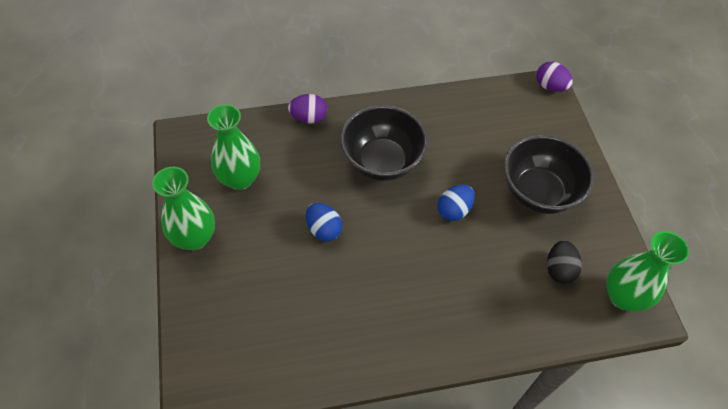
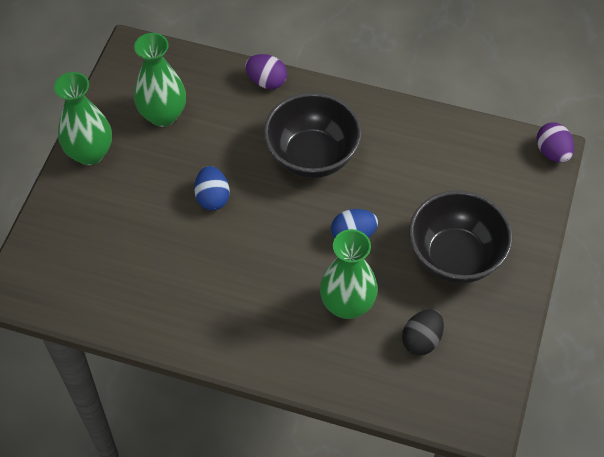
camera: 30 degrees right, 0 degrees up
green vase [606,231,689,312] -> green vase moved to [320,229,378,319]

